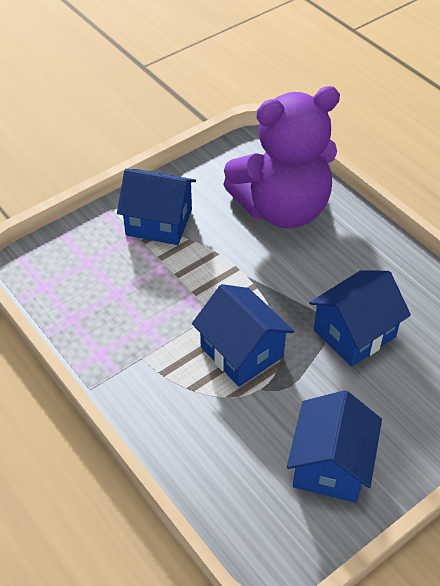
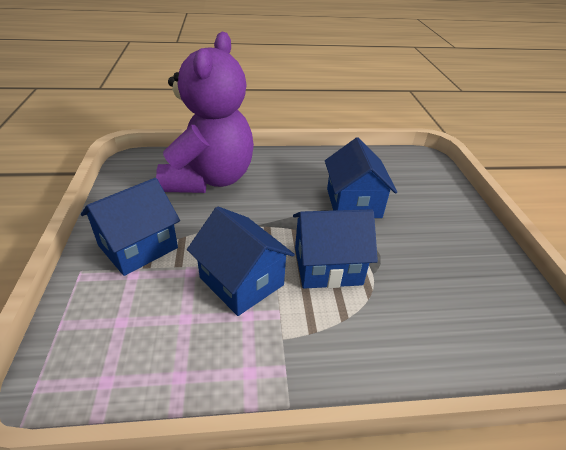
camera: 60 degrees left, 10 degrees down
blue house [287,390,382,503] -> blue house moved to [187,206,295,316]

